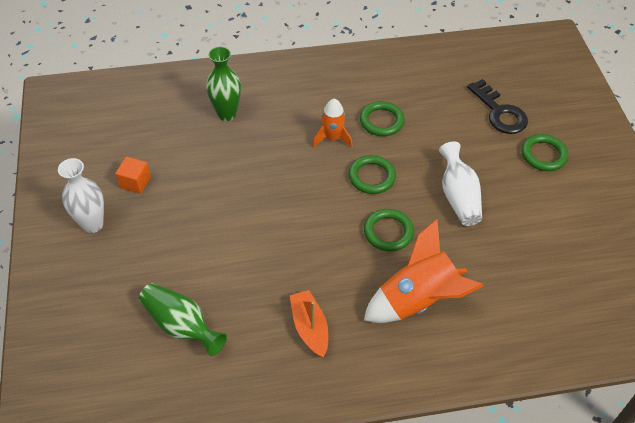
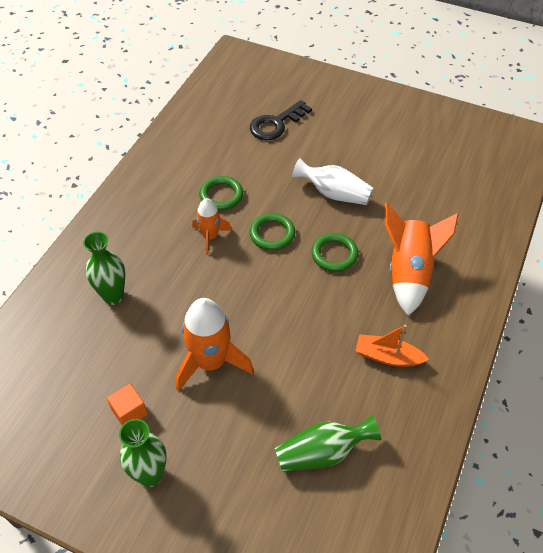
camera: 55 degrees left, 0 degrees up
white vase [58,158,104,233] -> green vase [119,419,166,487]
black key [467,79,528,134] -> black key turned 135 degrees clockwise [250,100,312,140]
green ring [522,134,568,171] -> none
none -> orange rocket [176,298,254,391]

